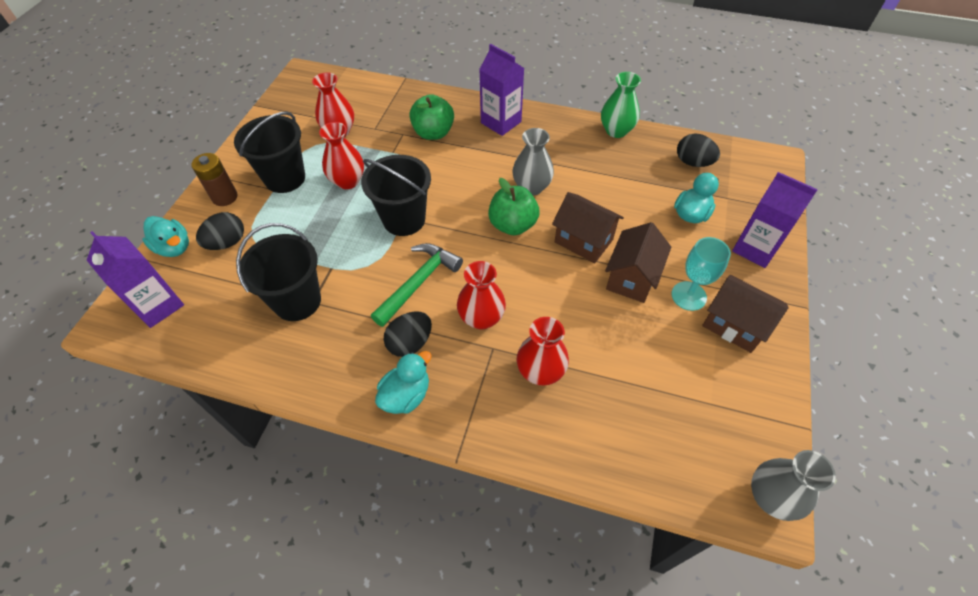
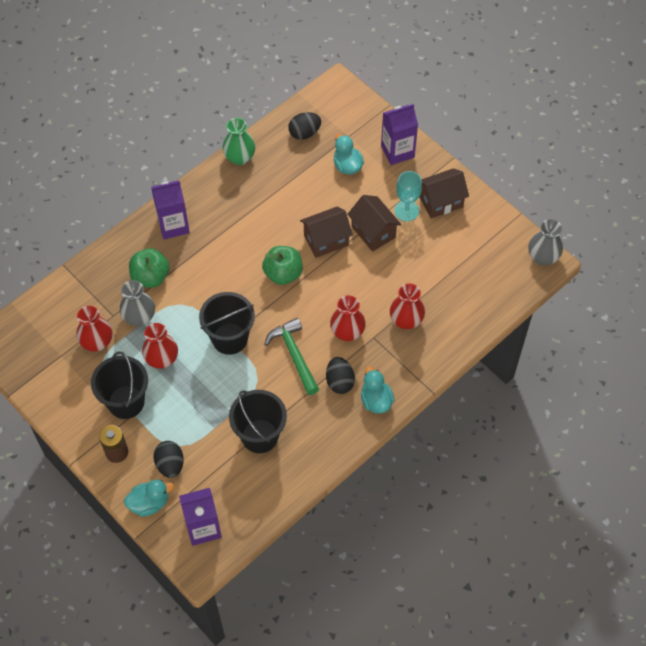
camera: 60 degrees left, 5 degrees up
grey vase [512,128,554,196] -> grey vase moved to [120,280,155,326]

